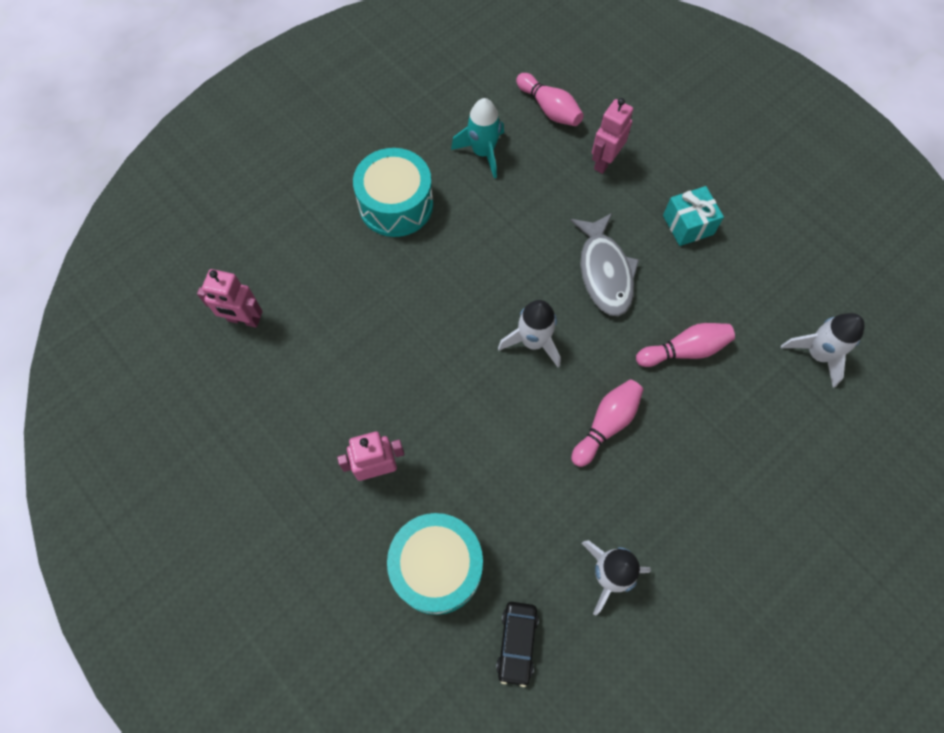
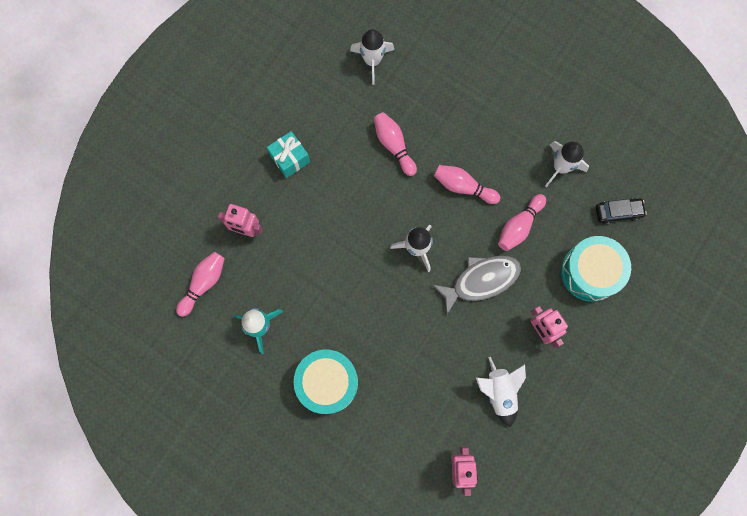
camera: 105 degrees left, 10 degrees up
grey fish [570,213,639,316] -> grey fish moved to [433,256,521,314]
none -> white rocket [476,357,526,427]
none -> pink bowling pin [498,194,546,251]

